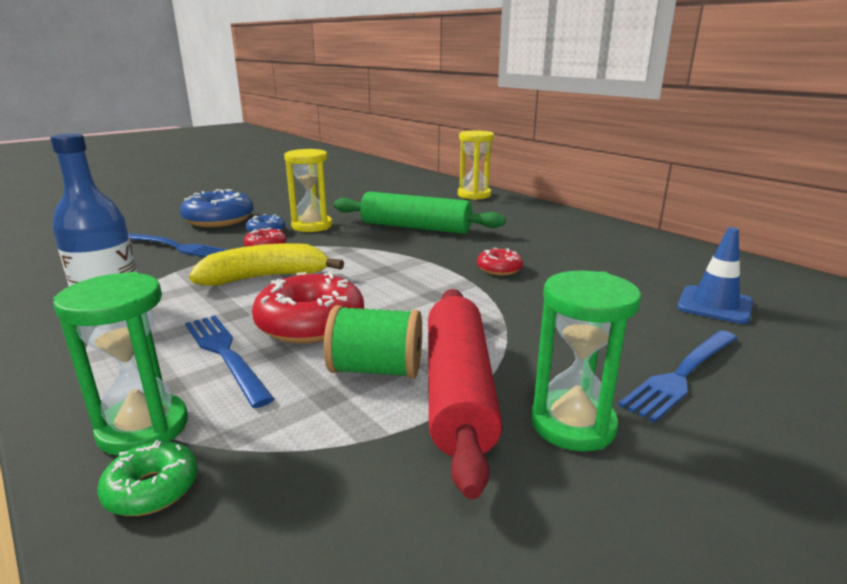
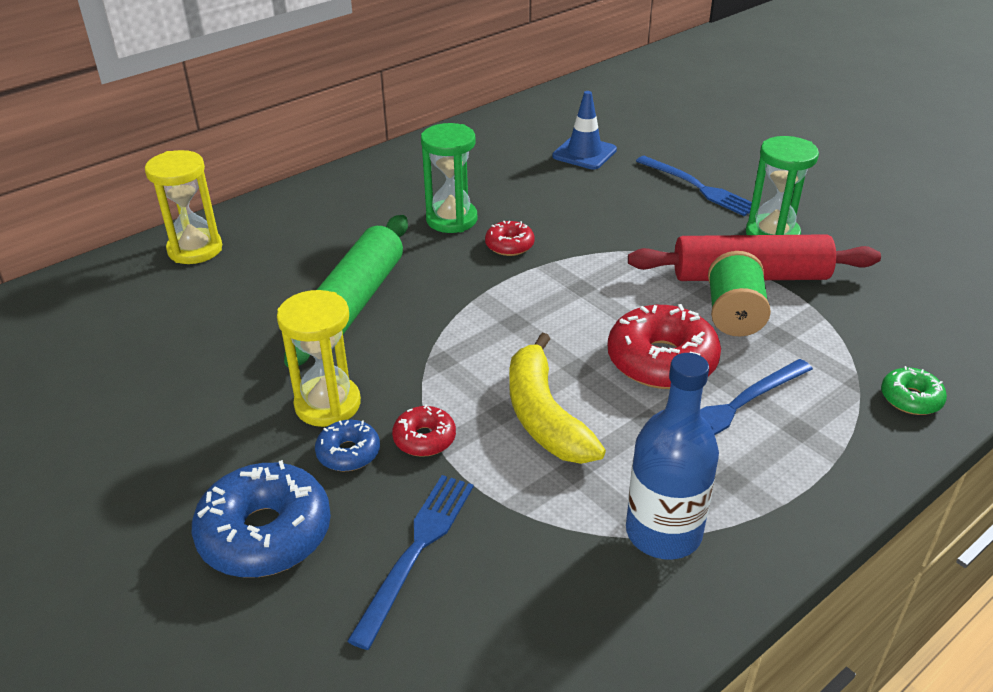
camera: 90 degrees left, 15 degrees up
green hourglass [53,272,188,456] -> green hourglass moved to [421,123,477,233]

